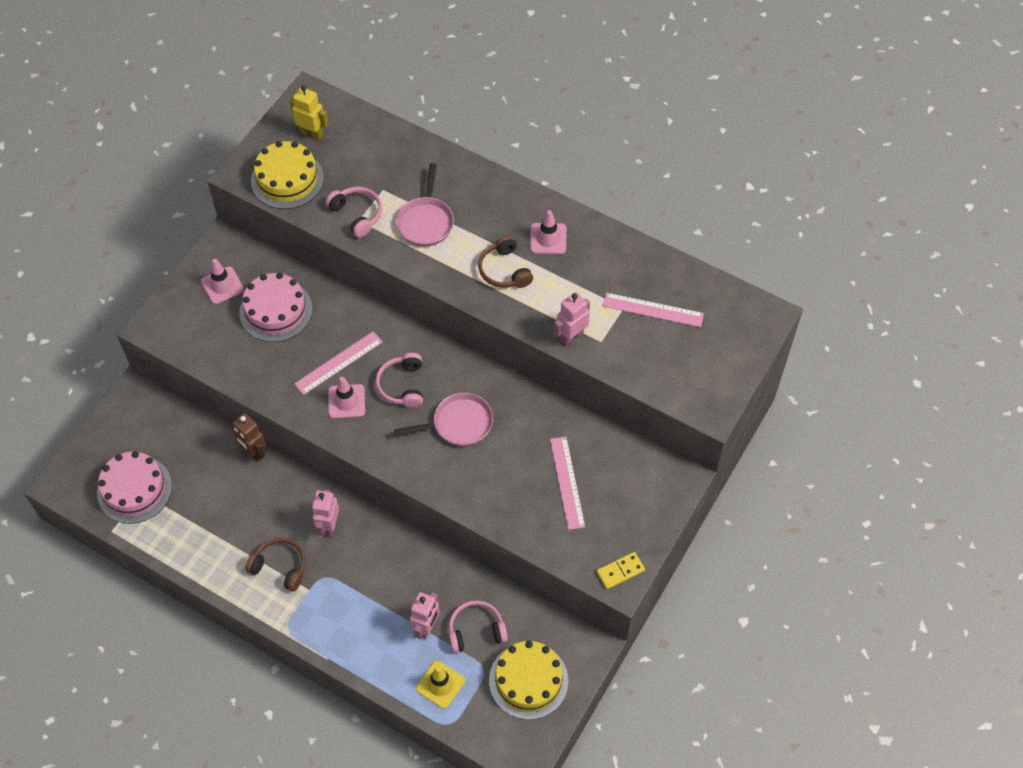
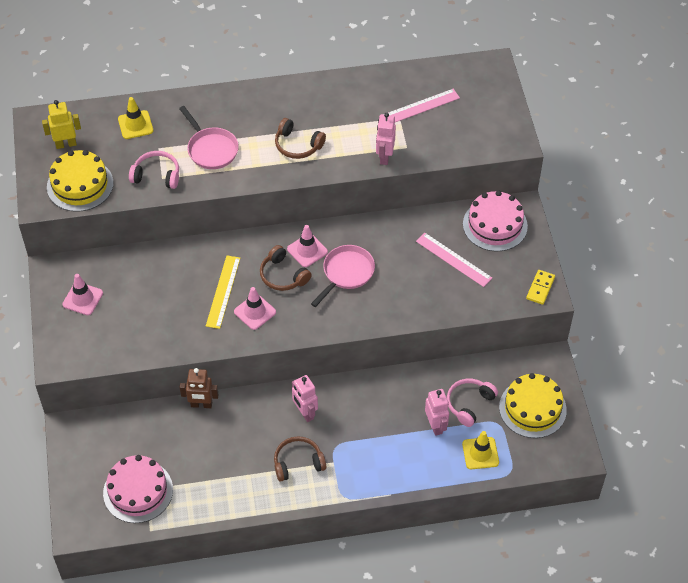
camera: 40 degrees left, 5 degrees down
pink cake [239,273,313,342] -> pink cake moved to [463,191,528,251]
pink ruler [294,331,383,395] -> yellow ruler [206,256,240,329]
pink headphones [376,353,423,408] -> brown headphones [260,245,311,291]
pink traffic cone [530,210,566,254] -> pink traffic cone moved to [287,225,328,267]
none -> yellow traffic cone [118,97,153,139]

